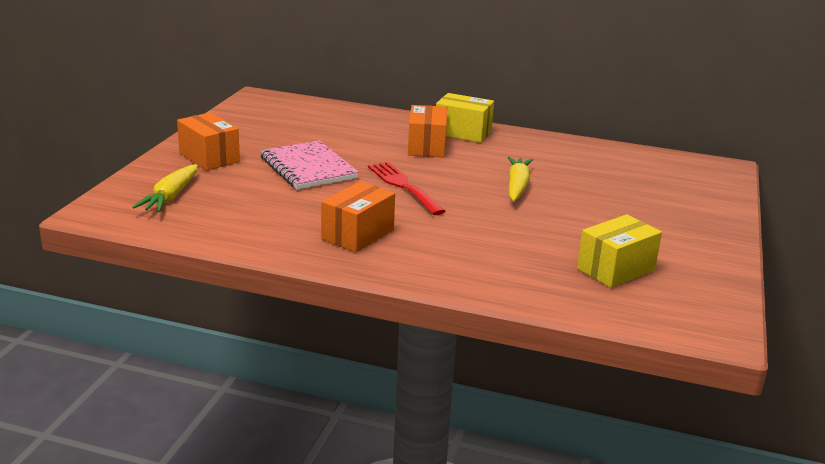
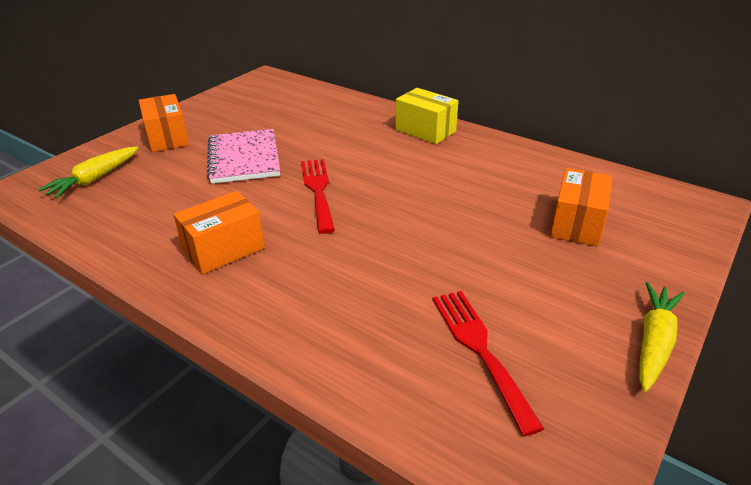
camera: 20 degrees right, 10 degrees up
orange box [408,105,447,157] -> orange box moved to [550,168,612,247]
yellow carrot [507,156,533,201] -> yellow carrot moved to [638,282,685,392]
yellow box [577,214,662,288] -> red fork [432,291,544,436]

